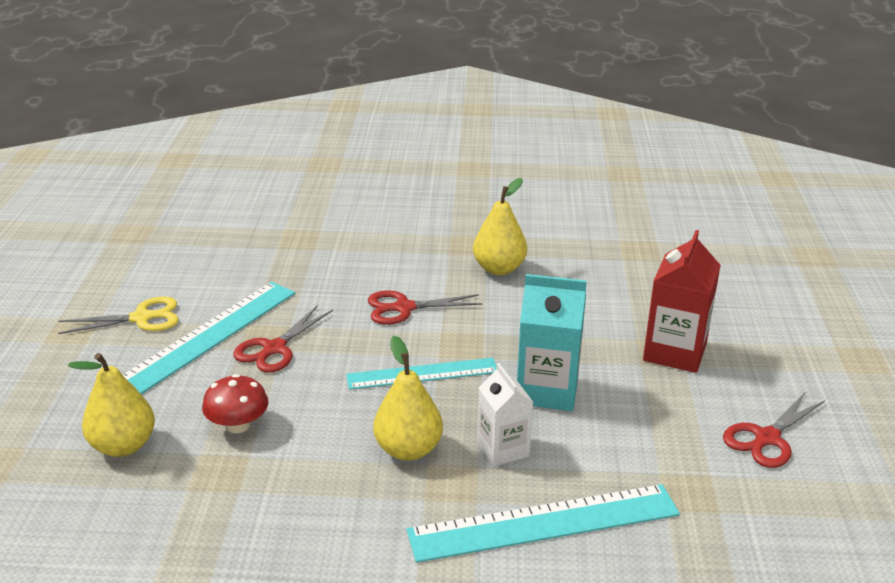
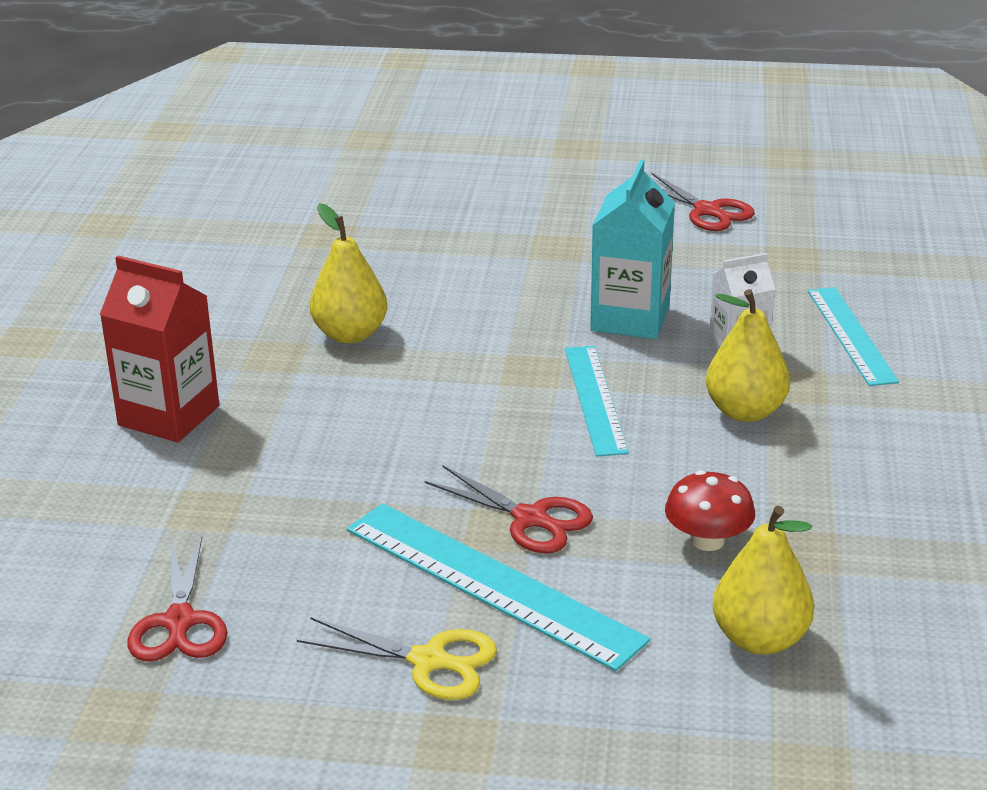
camera: 85 degrees left, 0 degrees up
yellow scissors [58,296,179,334] -> yellow scissors turned 120 degrees clockwise [297,617,497,700]
red scissors [368,291,482,325] -> red scissors moved to [128,536,228,662]
turquoise ruler [406,484,680,563] -> turquoise ruler [808,287,899,386], size x0.66
red carton [643,230,721,373] -> red carton moved to [100,255,219,442]

